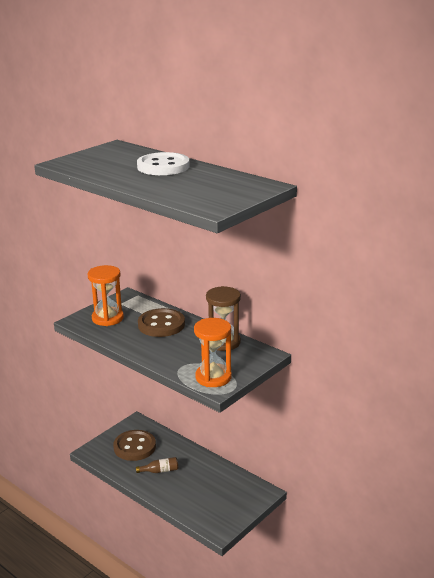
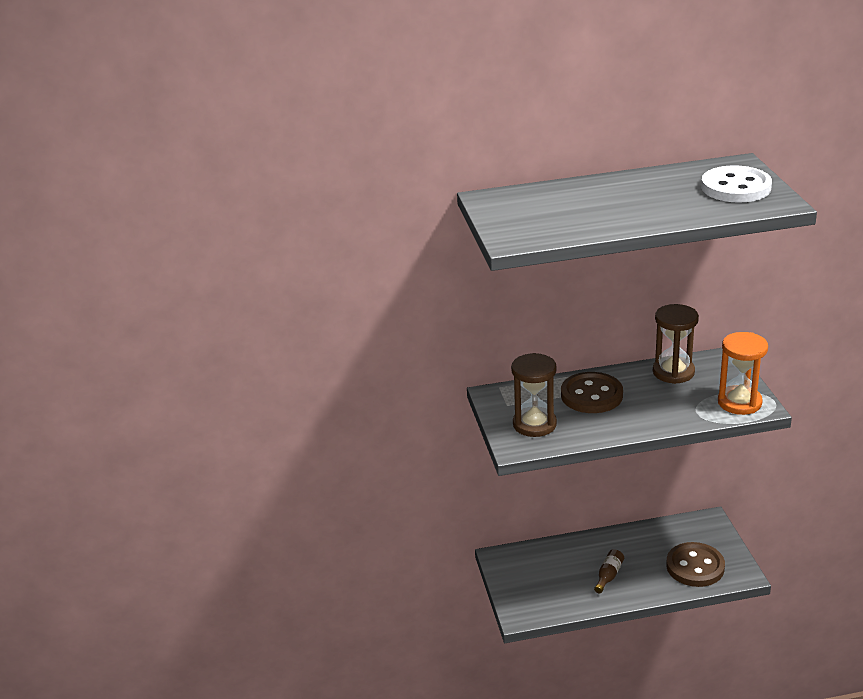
camera: 50 degrees left, 5 degrees up
orange hourglass [87,265,124,326] -> brown hourglass [511,353,557,437]
brown button [113,430,156,461] -> brown button moved to [666,542,725,587]
white button [137,152,190,175] -> white button moved to [701,165,772,203]

